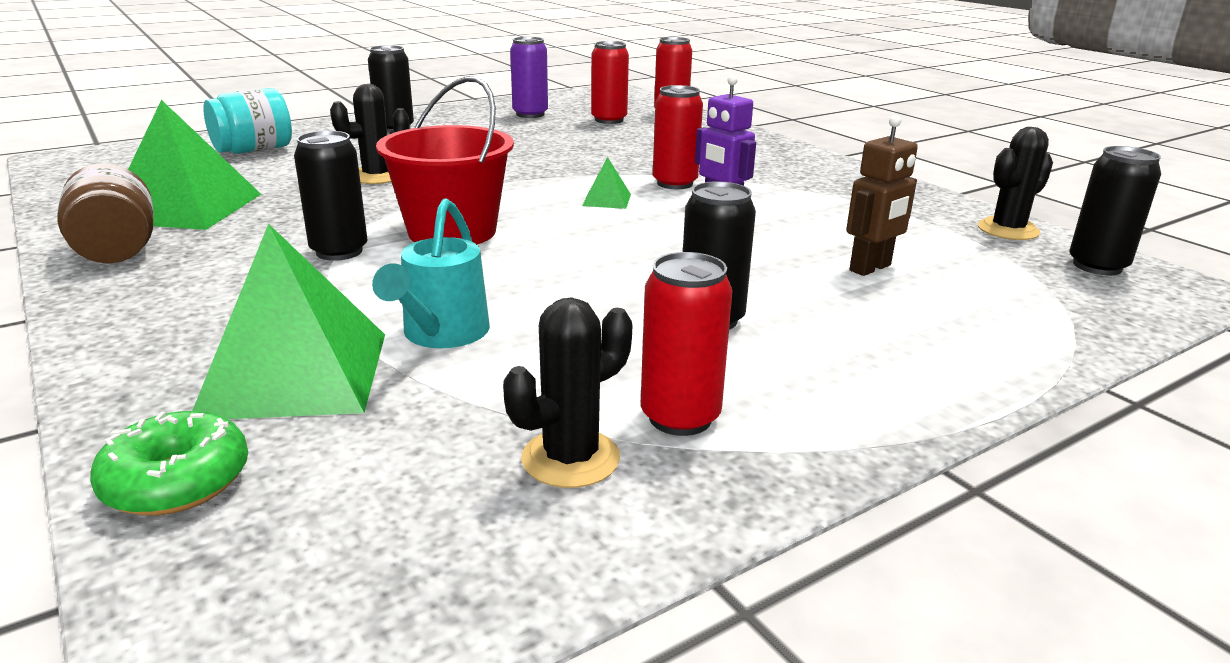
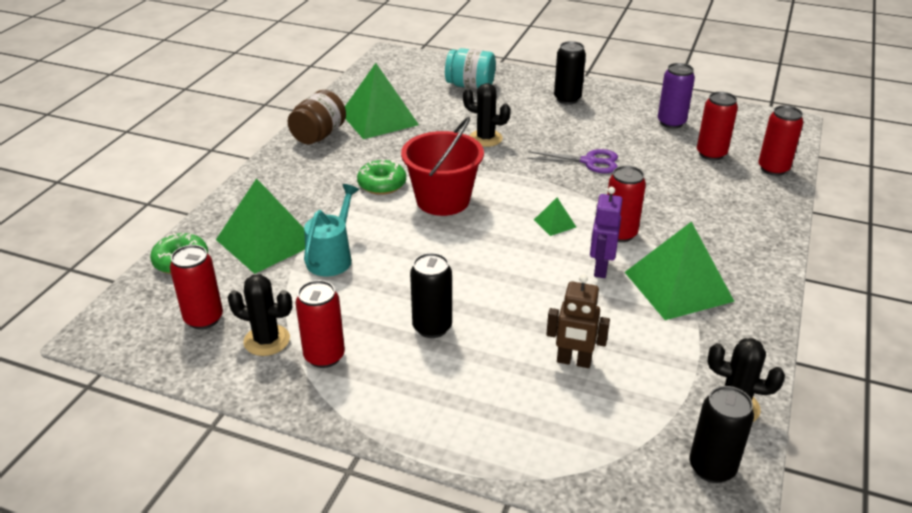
camera: 55 degrees right, 10 degrees up
black can [294,131,368,261] -> green donut [357,160,406,195]
turquoise watering can [372,198,490,348] -> turquoise watering can turned 135 degrees clockwise [304,184,359,276]
none -> red can [170,245,223,329]
none -> purple scissors [527,149,618,173]
none -> green pyramid [625,222,735,320]

